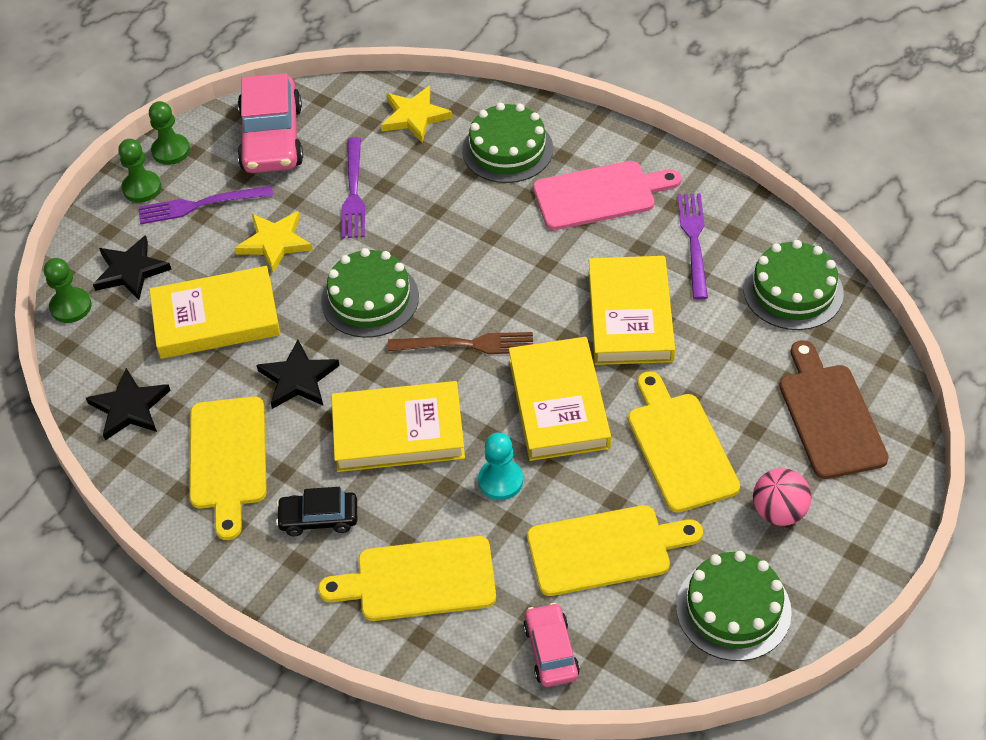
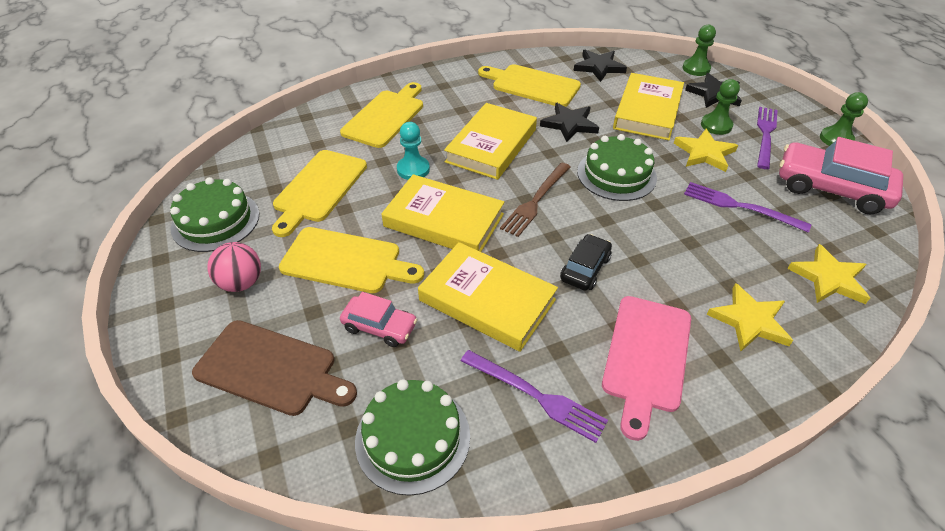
camera: 120 degrees right, 5 degrees down
green pawn [118,139,161,202] -> green pawn moved to [701,79,740,135]
black car [276,487,357,536] -> black car moved to [560,234,612,291]
green cake [462,103,553,183] -> yellow star [707,283,793,351]
pink car [523,603,580,687] -> pink car moved to [340,292,417,347]

